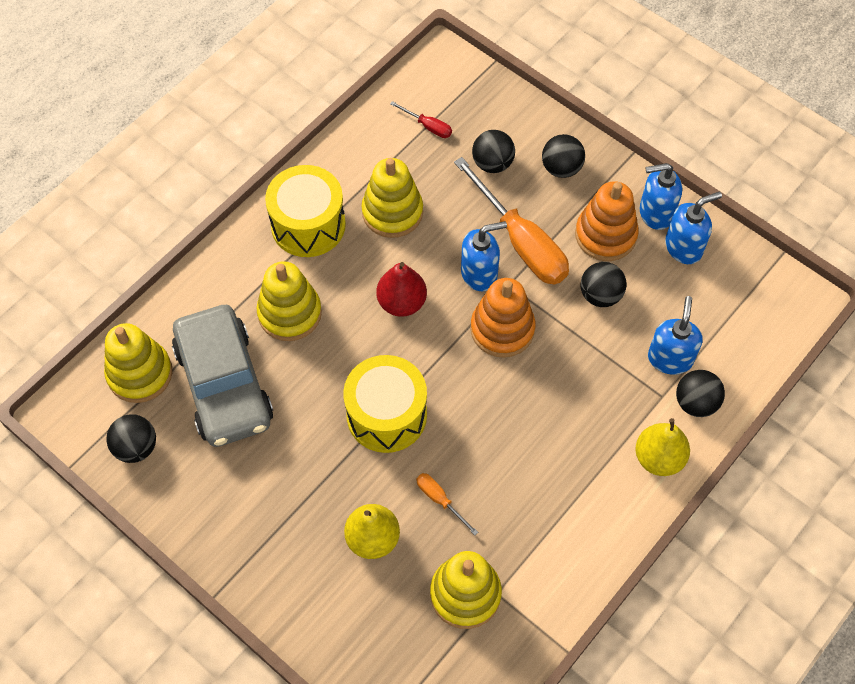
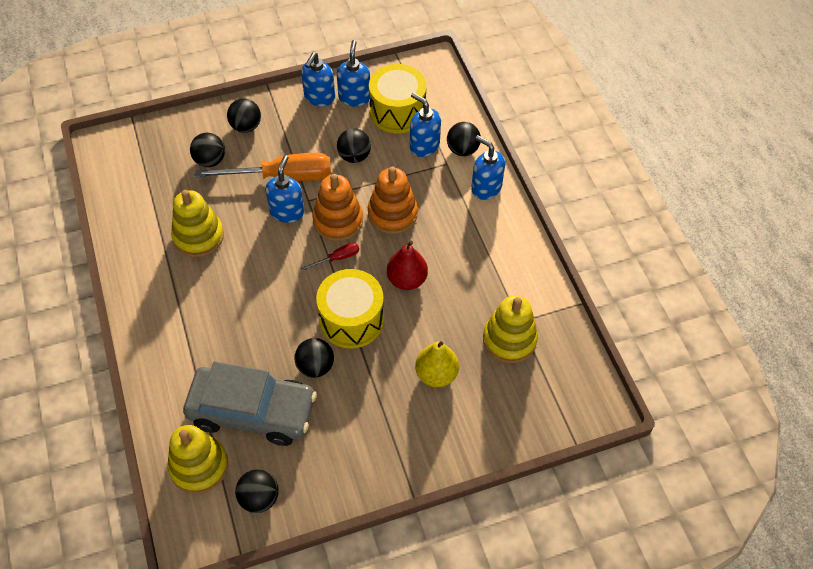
camera: 60 degrees left, 5 degrees down
yellow stacking toy [257,261,322,341] -> none
yellow drum [265,165,346,257] -> yellow drum moved to [369,64,427,133]
red pear [377,262,427,317] -> red pear moved to [387,241,428,290]
red screwdriver [390,101,452,138] -> red screwdriver moved to [301,243,359,271]
orange screwdriver [416,473,478,535] -> none
orange stacking toy [575,181,639,261] -> orange stacking toy moved to [368,167,418,234]
yellow pear [635,418,690,476] -> blue soap dispenser [471,135,505,200]
none -> black ball [294,338,334,378]

